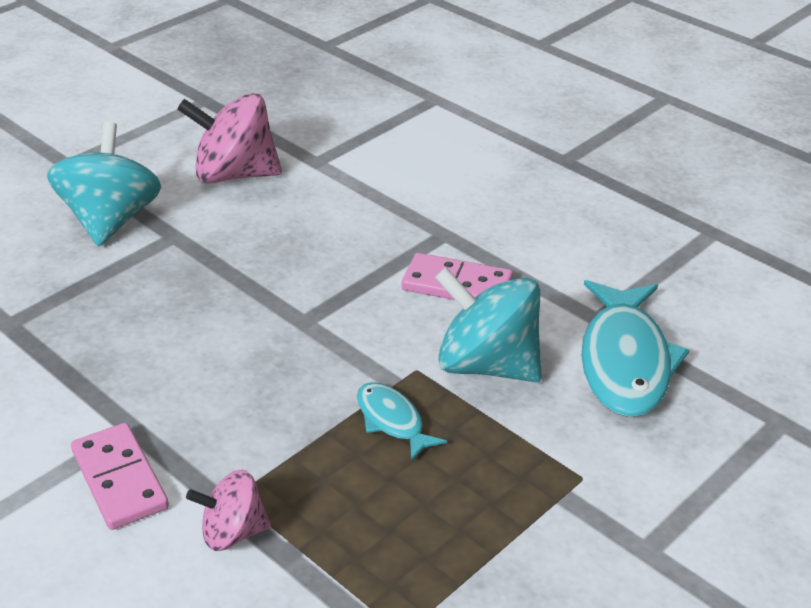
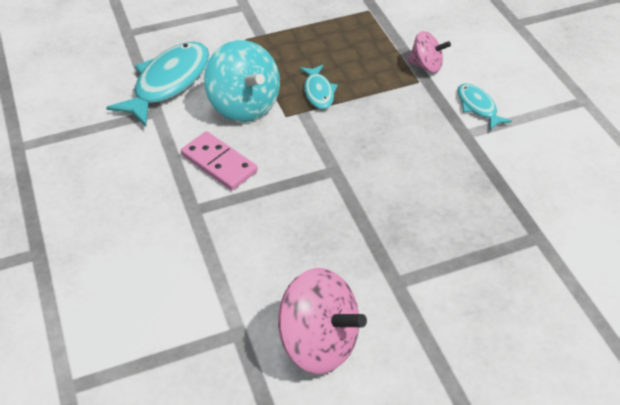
camera: 155 degrees left, 10 degrees up
turquoise spinning top [47,122,161,246] -> none
pink domino [71,423,169,530] -> turquoise fish [457,83,512,130]

